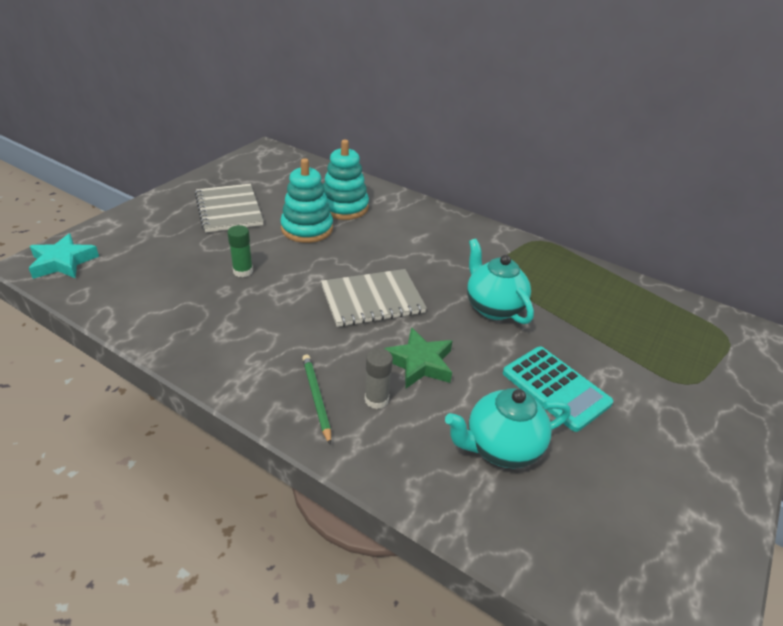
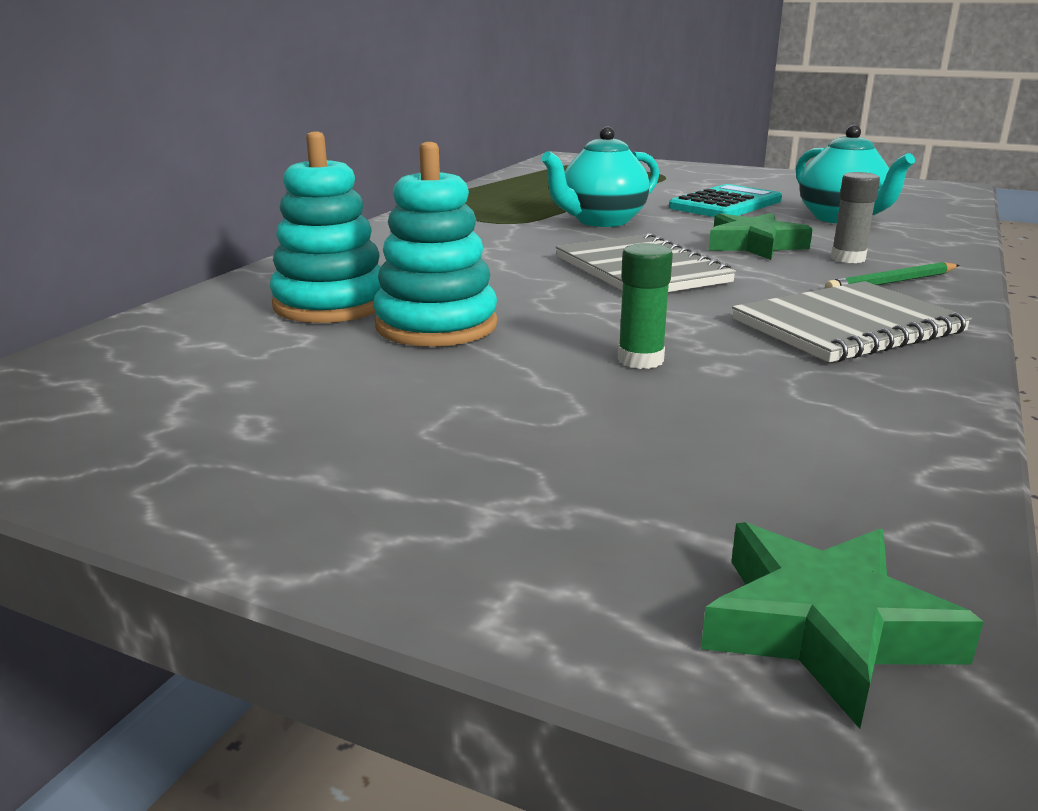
camera: 95 degrees left, 15 degrees down
turquoise star [29,234,99,279] -> green star [701,522,984,729]
grey notebook [195,184,264,232] -> grey notebook moved to [732,281,972,362]

